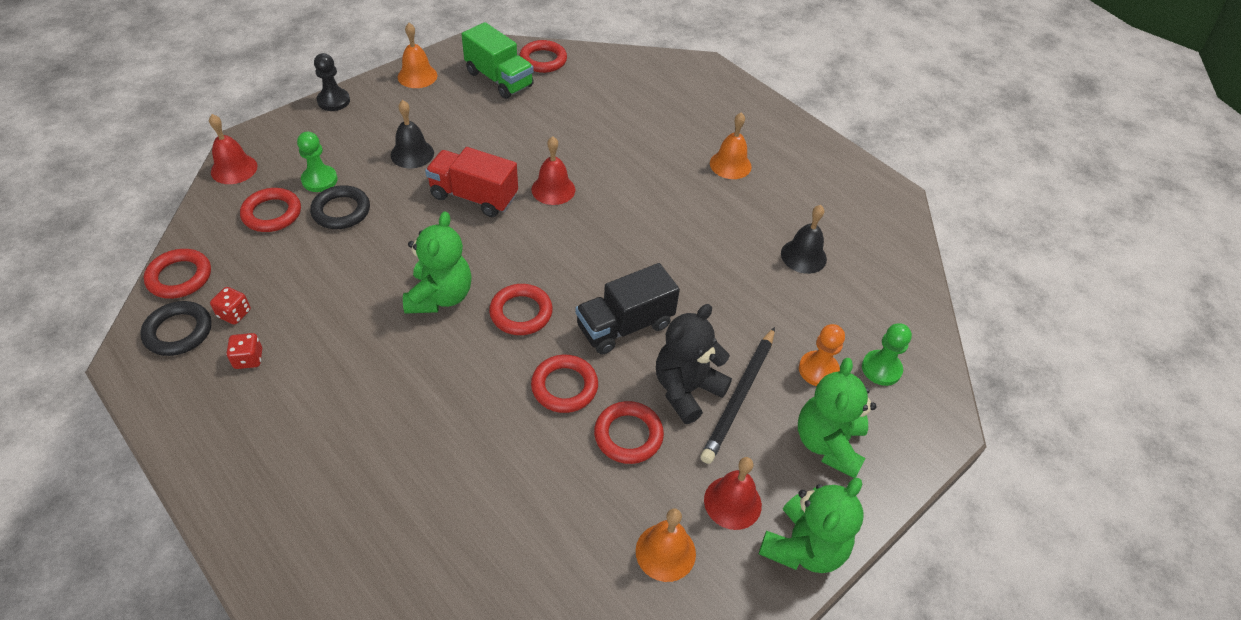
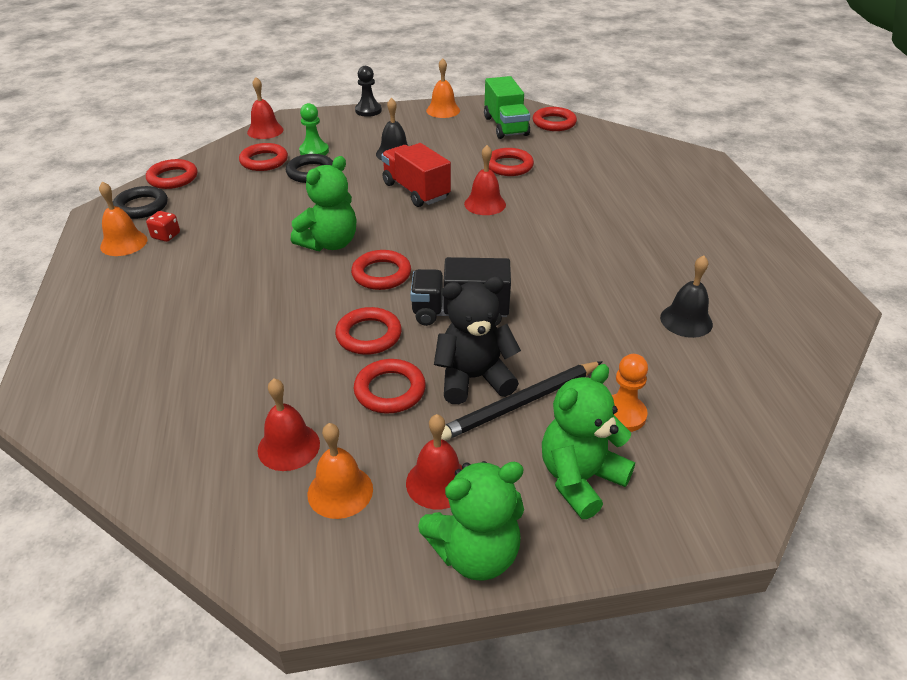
camera: 35 degrees right, 10 degrees down
red dice [210,287,251,325] -> none
orange bell [710,113,751,179] -> orange bell moved to [99,181,147,256]
green pawn [862,323,912,386] -> none
none -> red bell [258,378,320,471]
none -> red ring [489,148,534,176]

